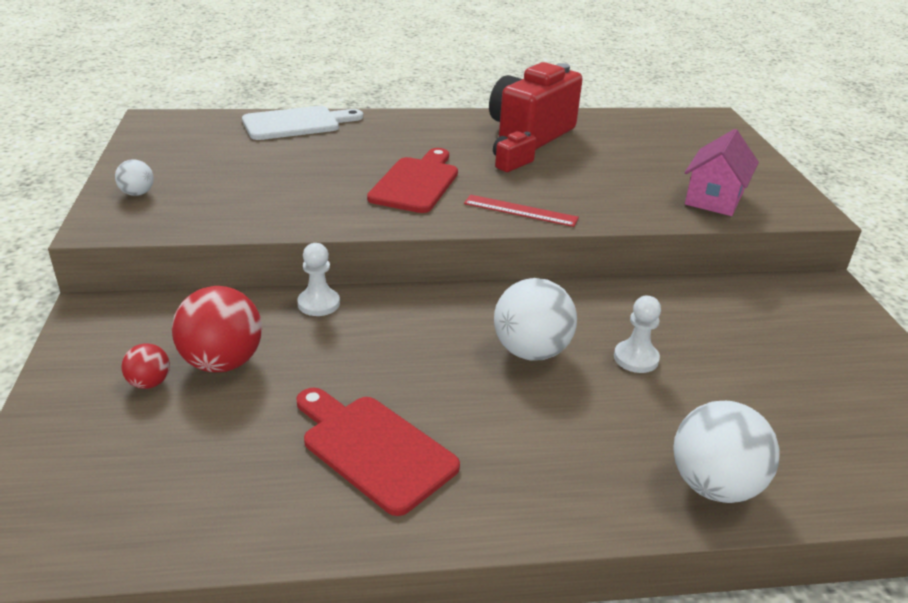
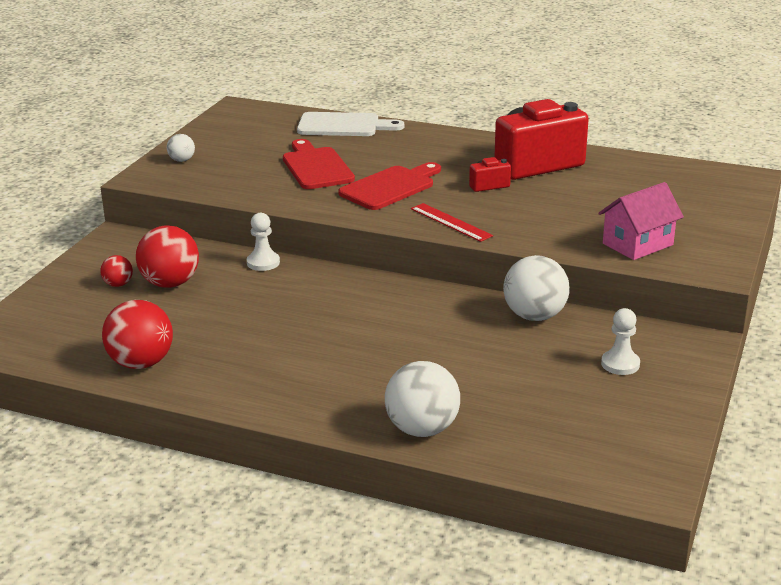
camera: 30 degrees right, 5 degrees down
red cutting board [296,388,460,516] -> red cutting board moved to [283,139,355,189]
white ball [494,278,577,360] -> white ball moved to [503,255,570,321]
white pawn [614,296,661,373] -> white pawn moved to [601,308,640,375]
none -> red ball [102,300,173,369]

